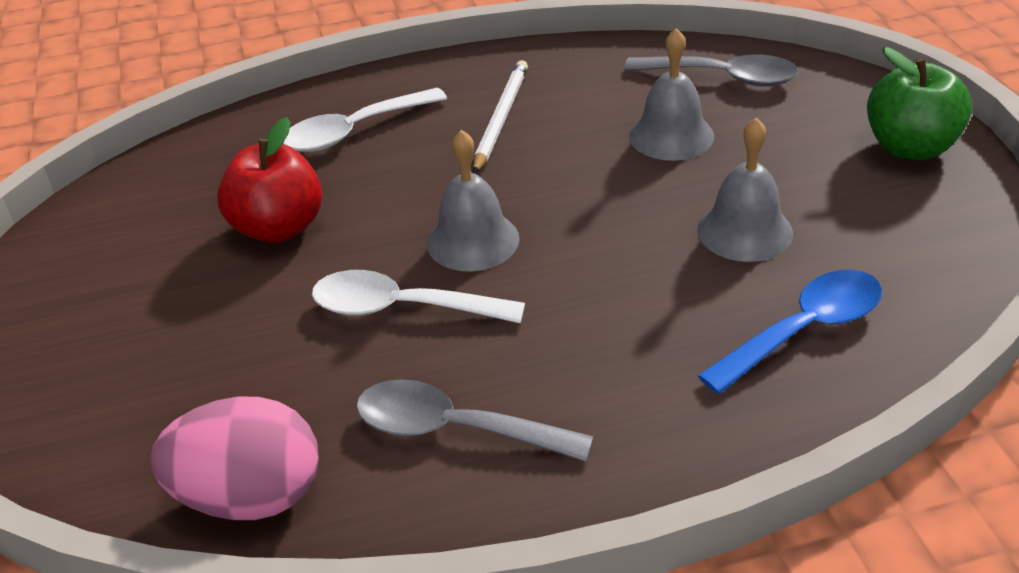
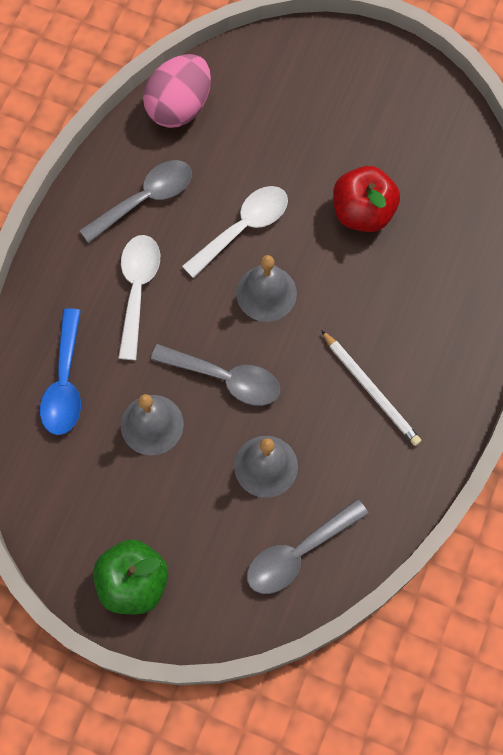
camera: 125 degrees right, 30 degrees up
white spoon [283,88,447,152] -> white spoon moved to [118,235,160,360]
none -> grey spoon [151,344,280,406]

